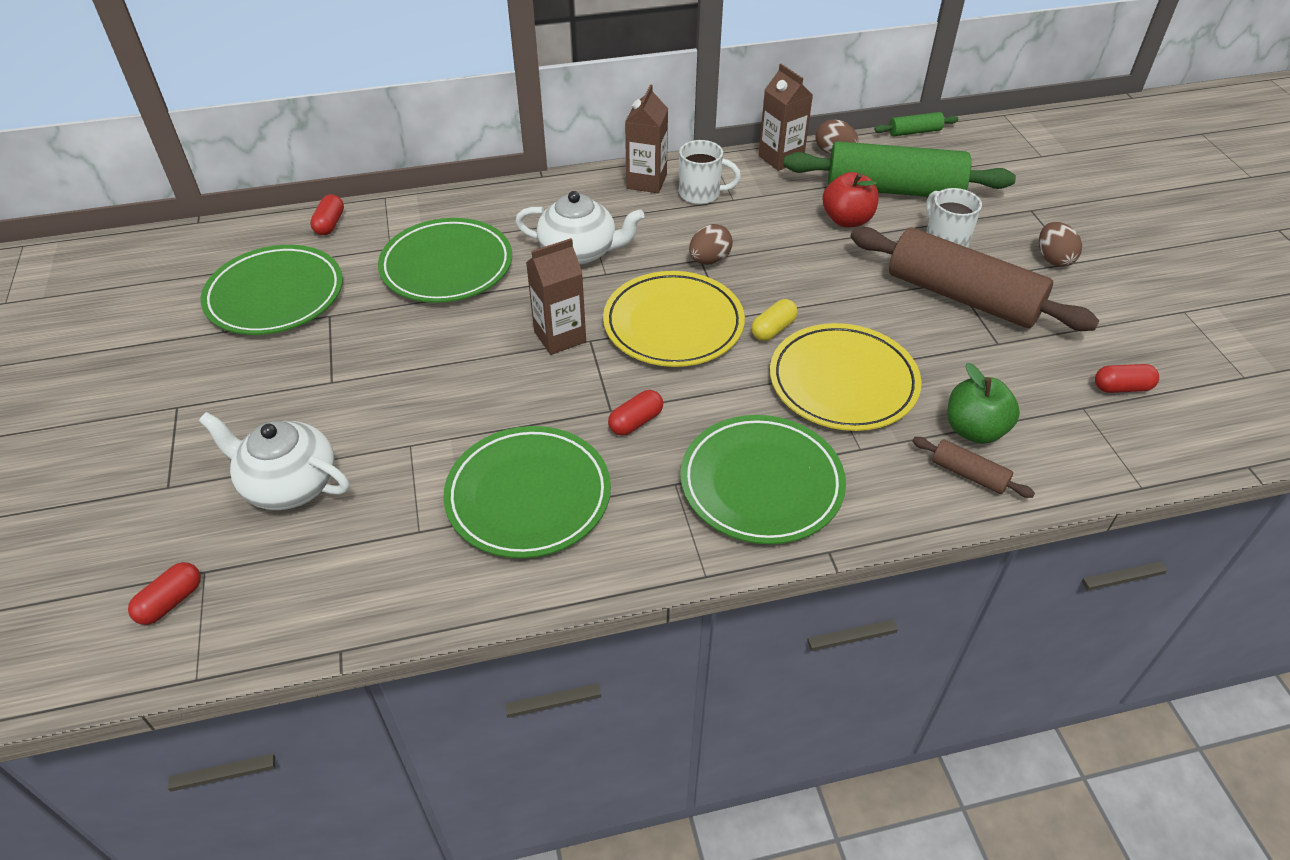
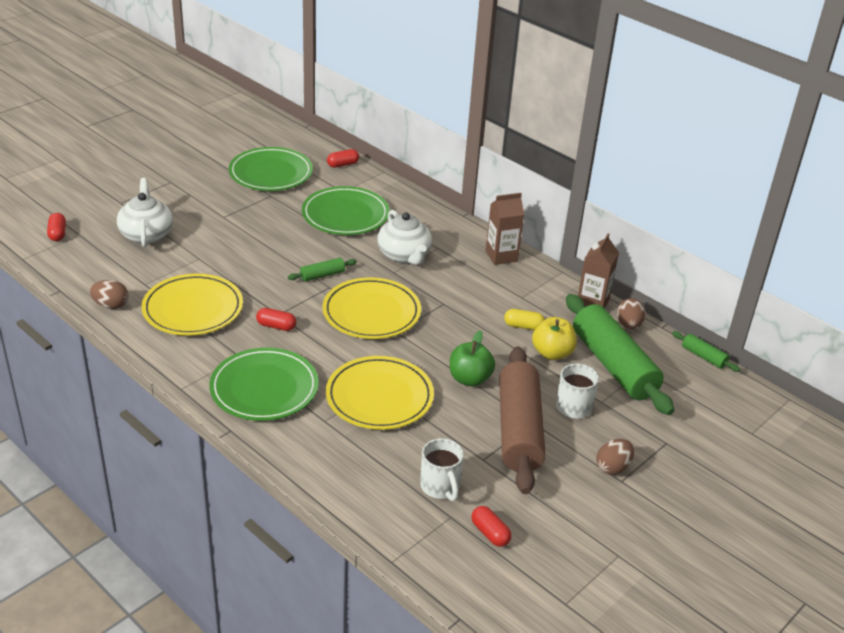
camera: 55 degrees right, 10 degrees down
red capsule [128,562,201,625] -> red capsule turned 75 degrees clockwise [47,213,66,241]
green plate [443,426,611,558] -> yellow plate [142,274,243,336]
brown carton [526,238,586,355] -> green rolling pin [288,258,357,282]
white mug [679,140,741,205] -> white mug moved to [420,438,464,501]
brown egg [689,224,733,264] -> brown egg moved to [90,280,129,309]
yellow capsule [751,299,798,341] -> yellow capsule moved to [504,309,545,330]
red apple [822,172,879,227] -> yellow apple [532,317,577,360]
brown rolling pin [912,437,1035,498] -> none
green apple [948,363,1020,444] -> green apple moved to [450,330,495,387]

